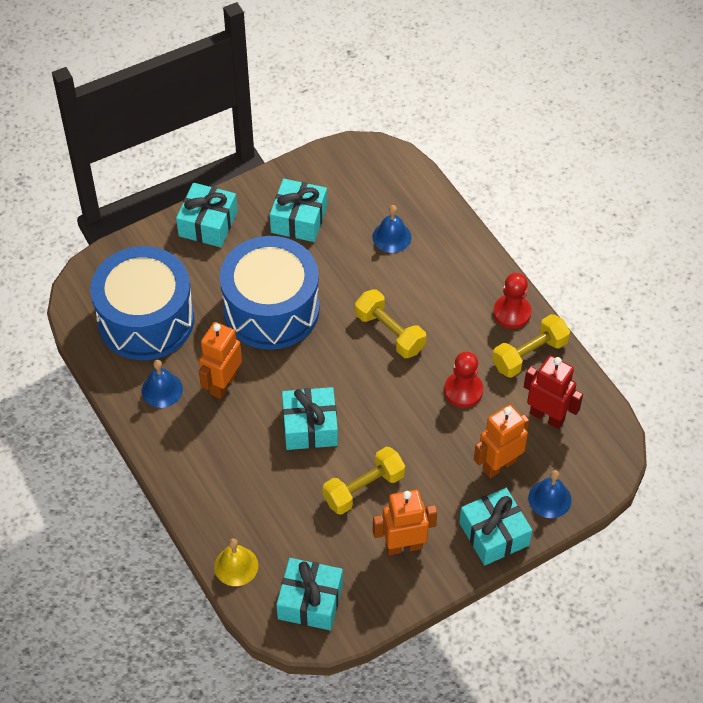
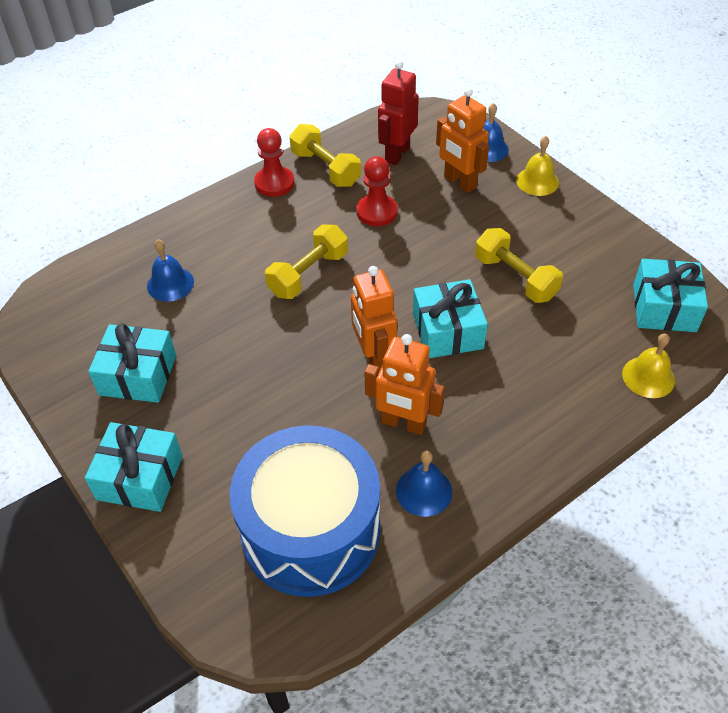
camera: 95 degrees left, 5 degrees down
blue drum [220,236,320,350] -> none
orange robot [373,490,437,555] -> orange robot moved to [351,266,397,371]
turquoise gift [459,488,532,566] -> yellow bell [516,136,559,196]

